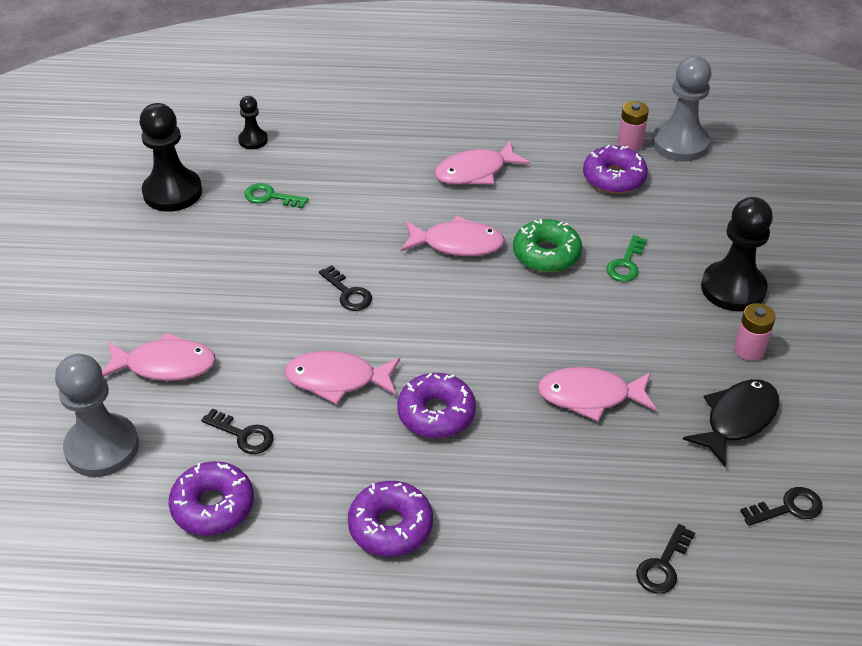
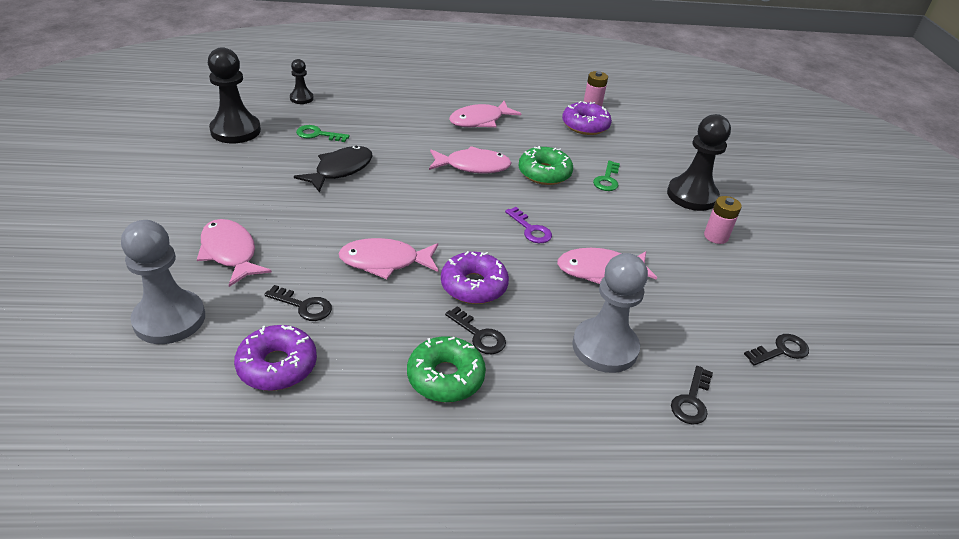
camera: 10 degrees left, 5 degrees down
pink fish [102,332,216,381] -> pink fish turned 120 degrees counterclockwise [197,219,272,287]
black key [319,265,372,311] -> black key moved to [445,306,506,354]
purple donut [348,481,433,557] -> green donut [407,336,486,402]
grey pawn [652,56,711,161] -> grey pawn moved to [572,253,648,373]
black fish [683,379,779,466] -> black fish moved to [294,146,372,193]
none -> purple key [505,207,552,243]

